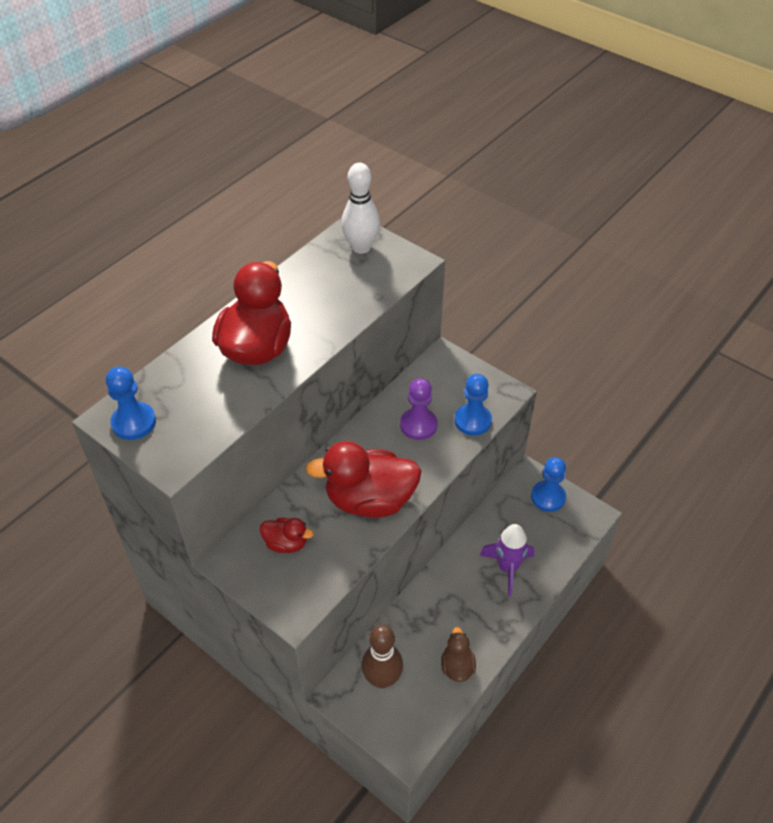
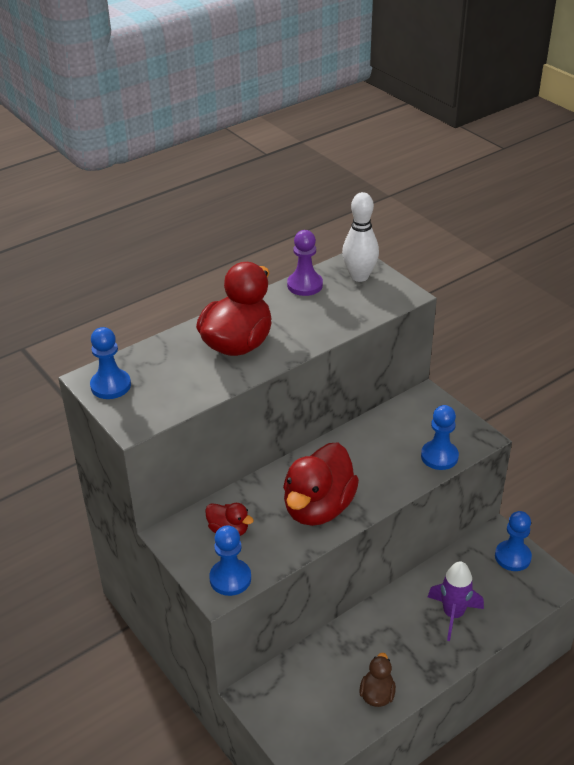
camera: 15 degrees right, 10 degrees down
red duck [306,441,422,518] -> red duck turned 75 degrees counterclockwise [283,443,359,526]
brown bowling pin [362,625,403,688] -> none
purple pawn [400,378,438,440] -> purple pawn moved to [287,230,323,296]
none -> blue pawn [209,525,251,596]

